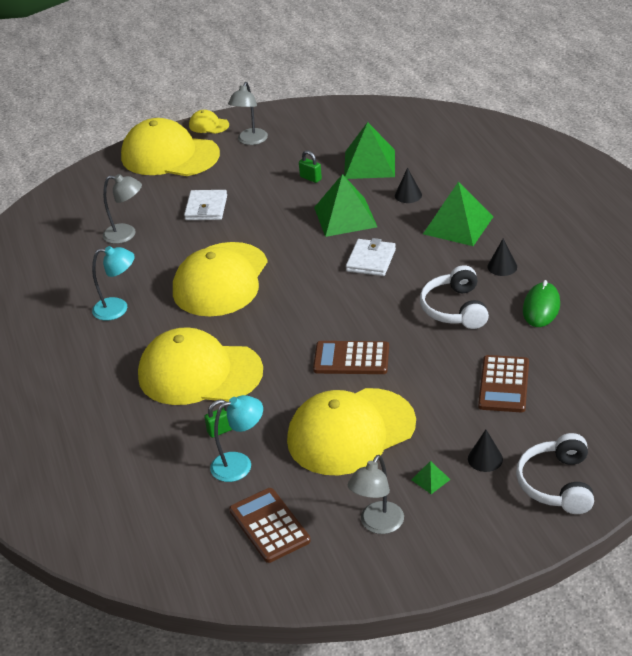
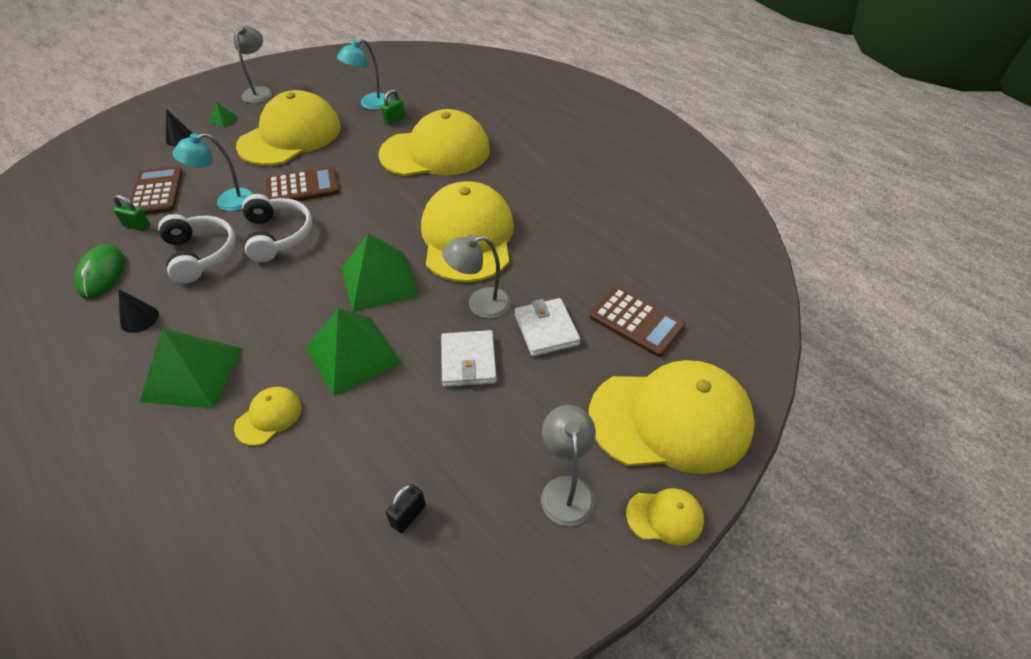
camera: 155 degrees right, 10 degrees up
turquoise lamp [92,246,135,321] -> turquoise lamp moved to [173,133,254,211]
grey lamp [103,174,142,244] -> grey lamp moved to [442,235,511,319]
brown calculator [229,488,311,563] -> brown calculator moved to [590,287,686,357]
green padlock [299,150,322,183] -> green padlock moved to [113,195,151,231]
green pyramid [344,122,395,179] -> green pyramid moved to [342,233,419,312]
white wallet [346,238,396,276] -> white wallet moved to [441,330,497,387]
black cone [395,168,422,203] -> yellow cap [234,387,302,446]
white headphones [516,433,594,514] -> white headphones moved to [242,194,312,262]
none -> black padlock [386,484,426,533]

